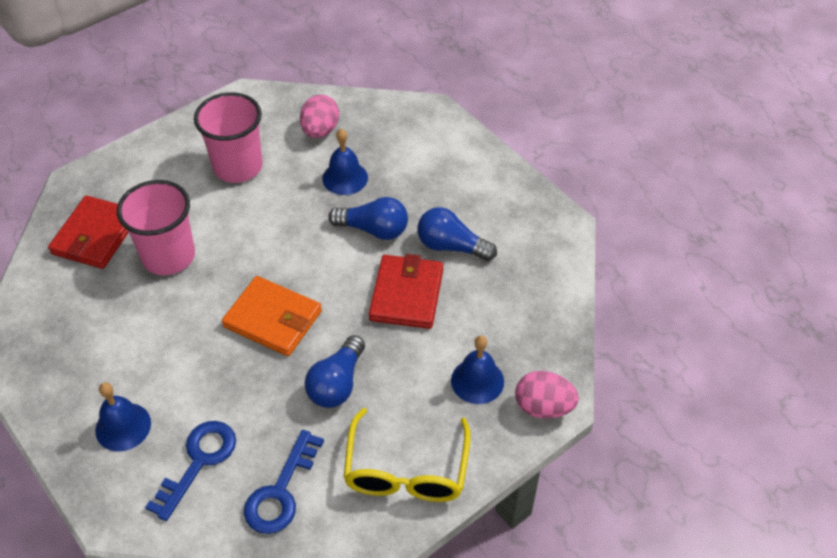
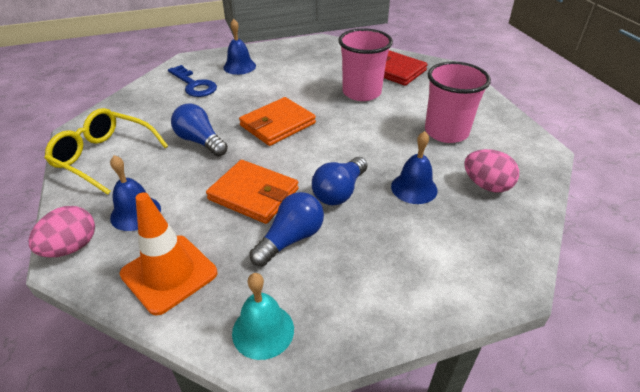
camera: 110 degrees right, 10 degrees down
blue key [244,430,324,534] -> none
red wallet [369,254,443,329] -> orange wallet [206,160,299,224]
none -> orange traffic cone [120,192,217,316]
none -> turquoise bell [232,273,294,360]

